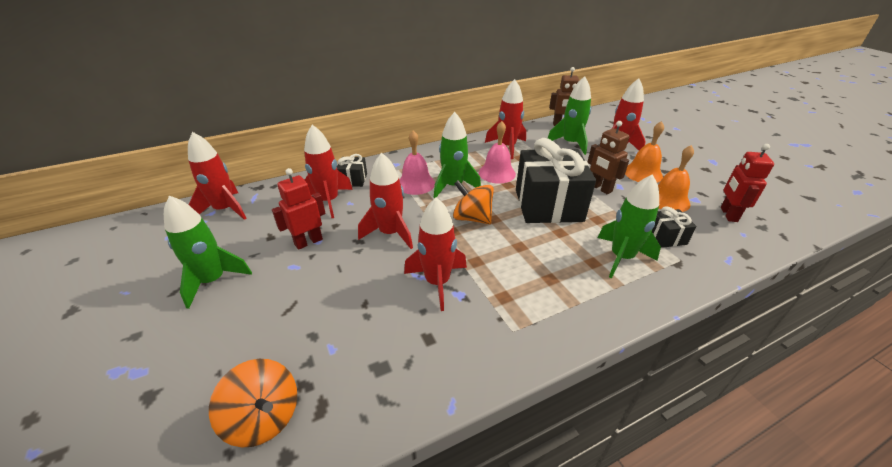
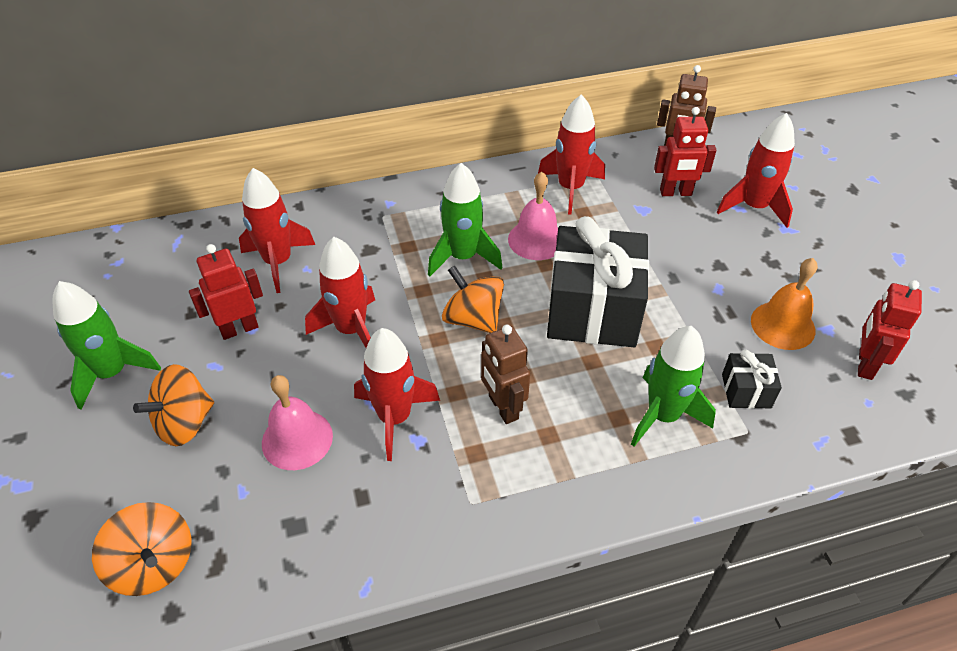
camera: 10 degrees right, 10 degrees up
red rocket [188,132,247,220] -> none
black gift [337,154,367,187] -> none
pink bell [399,130,435,195] -> pink bell moved to [262,375,333,470]
green rocket [548,76,591,155] -> red robot [654,107,716,196]
brown robot [588,121,629,194] -> brown robot moved to [481,325,530,424]
orange bell [625,121,664,183] -> none
none -> orange spinning top [133,364,214,446]

